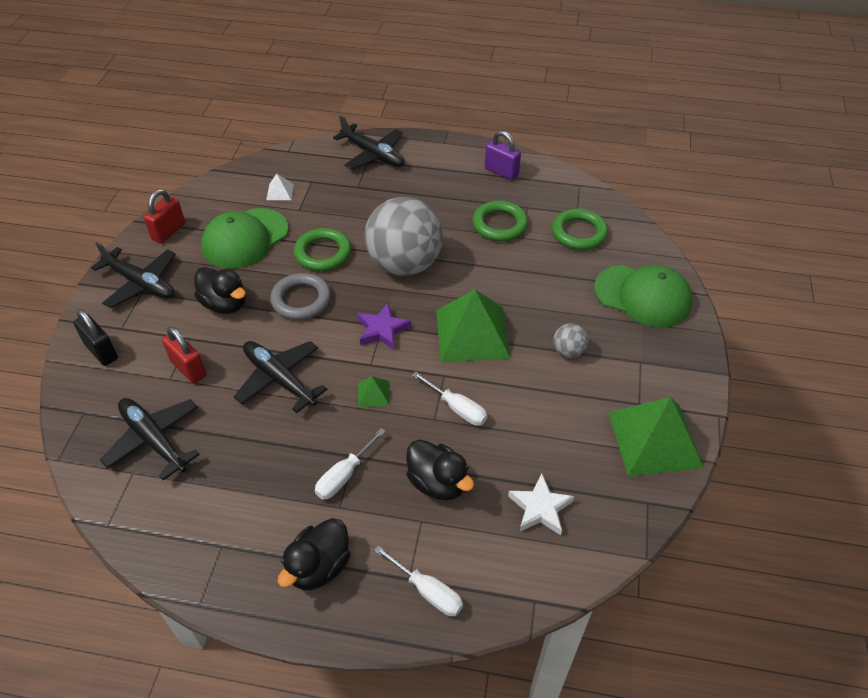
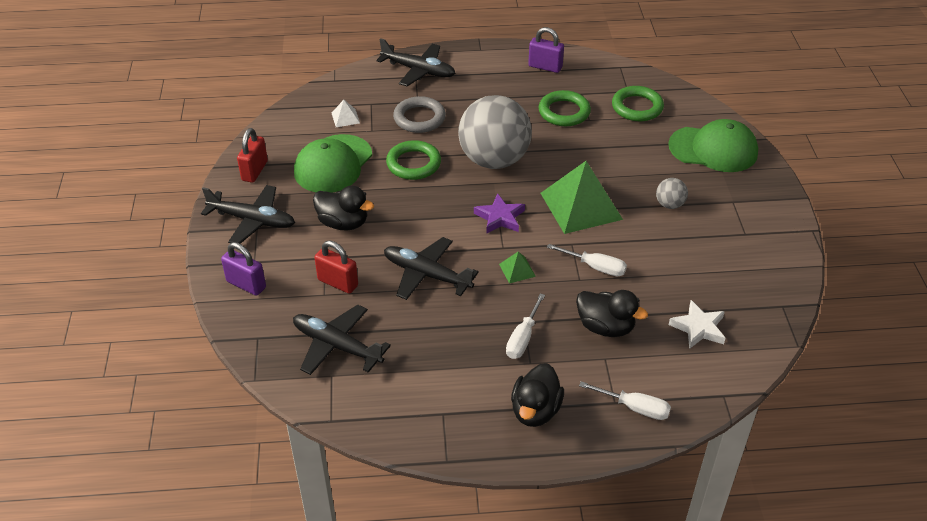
camera: 15 degrees left, 5 degrees down
black padlock [73,309,118,366] -> purple padlock [221,242,266,296]
grey ring [270,273,331,320] -> grey ring moved to [393,96,446,133]
green pyramid [608,397,704,476] -> none

